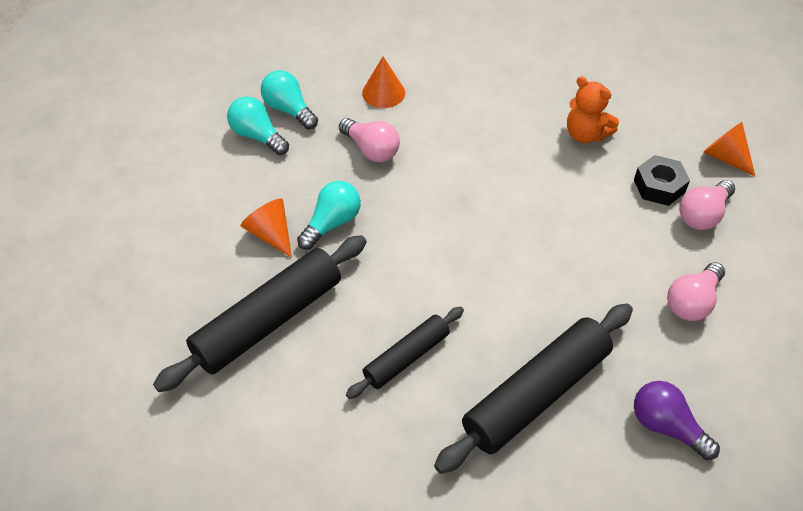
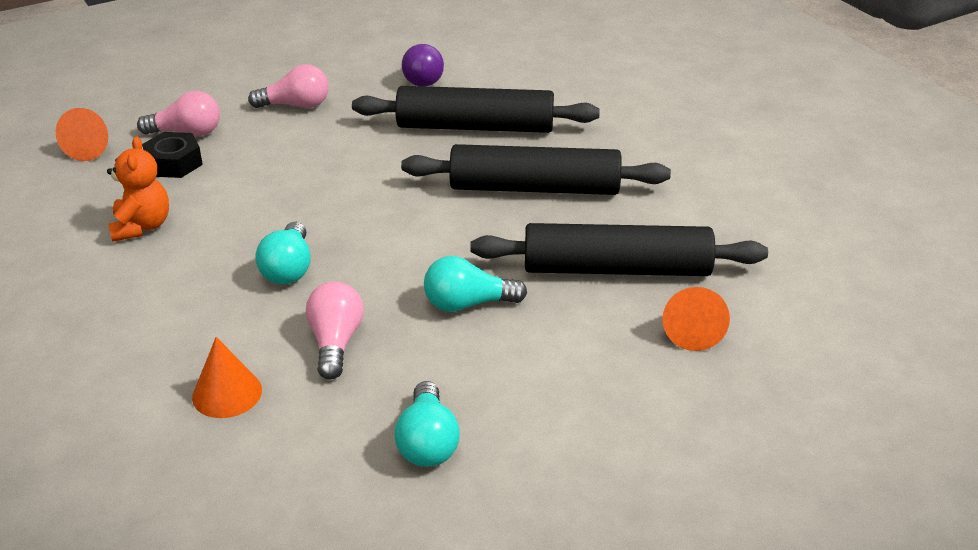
camera: 135 degrees left, 15 degrees down
orange cone [241,198,292,258] -> orange cone moved to [662,287,730,351]
turquoise light bulb [261,70,318,130] -> turquoise light bulb moved to [255,222,311,284]
black rolling pin [346,306,464,399] -> black rolling pin [401,144,671,195], size x1.74

